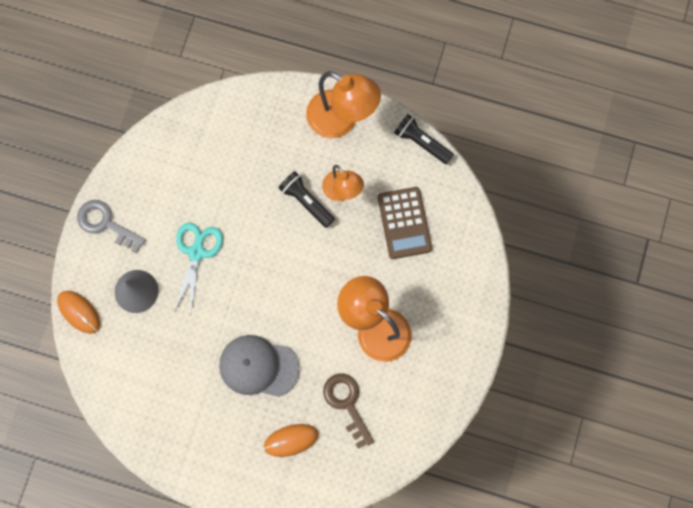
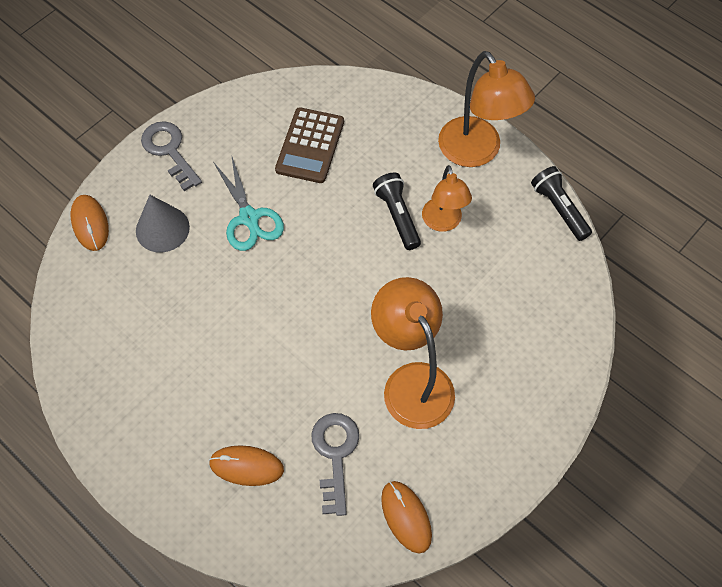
camera: 25 degrees right, 15 degrees down
turquoise scissors [174,222,223,312] -> turquoise scissors turned 120 degrees clockwise [214,155,284,251]
grey cap [219,335,300,397] -> none
brown key [323,374,374,449] -> grey key [311,413,359,516]
brown calculator [378,187,432,259] -> brown calculator moved to [275,107,344,183]
none -> orange mouse [381,481,432,553]

